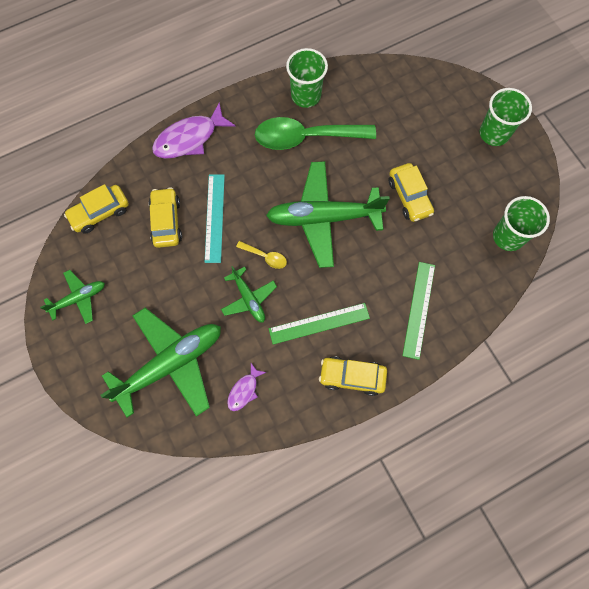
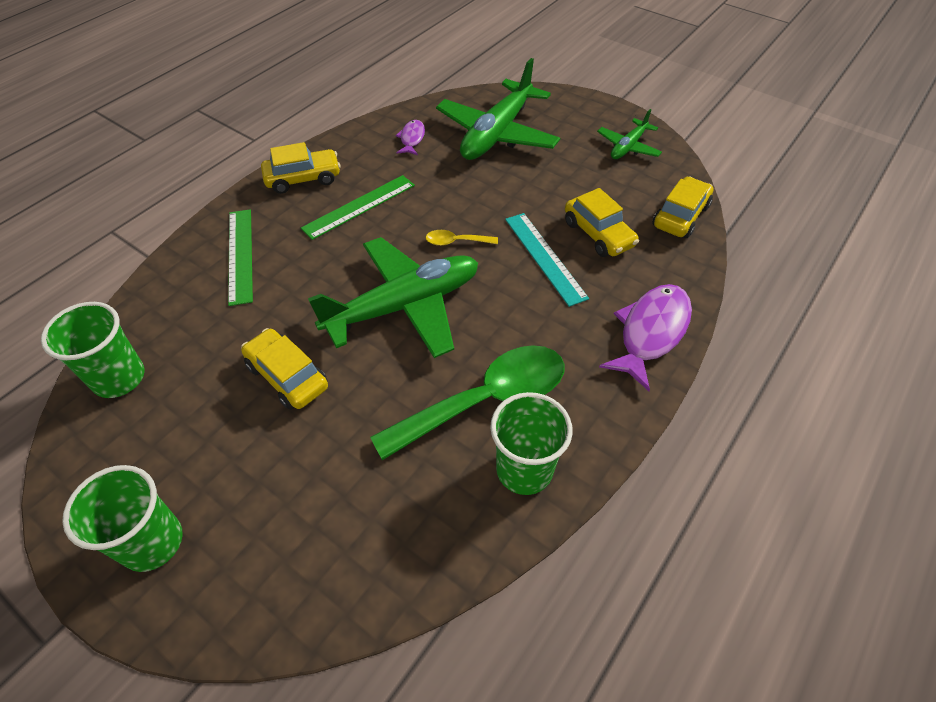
camera: 155 degrees right, 20 degrees down
green plane [221,266,277,323] -> none

